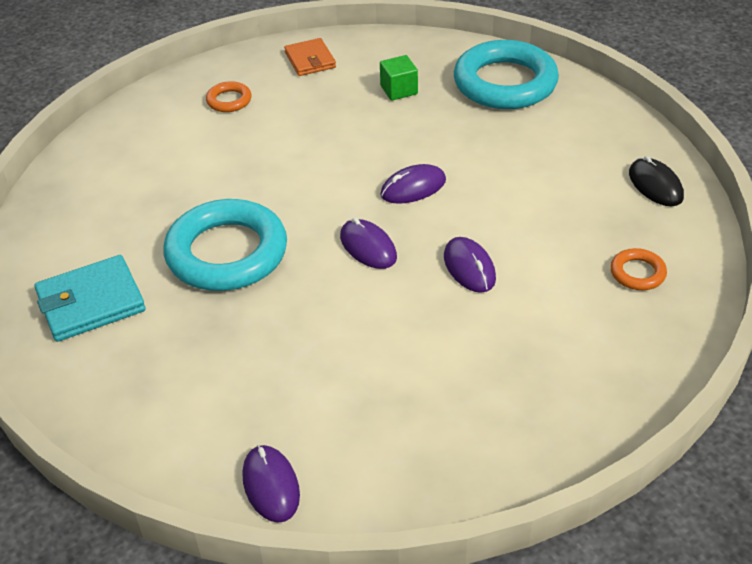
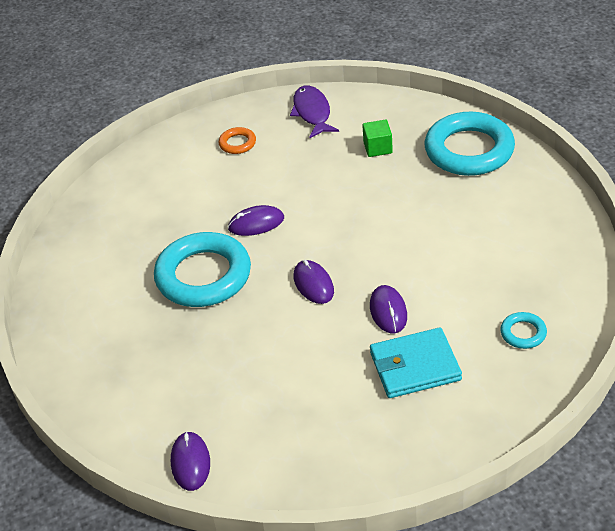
camera: 15 degrees right, 0 degrees up
turquoise wallet [34,255,146,342] -> turquoise wallet moved to [370,327,462,398]
orange wallet [284,38,336,76] -> purple fish [290,85,339,138]
purple mouse [380,164,446,204] -> purple mouse moved to [228,205,284,236]
orange ring [610,248,667,290] -> turquoise ring [500,312,547,349]
black mouse [629,156,684,206] -> none

